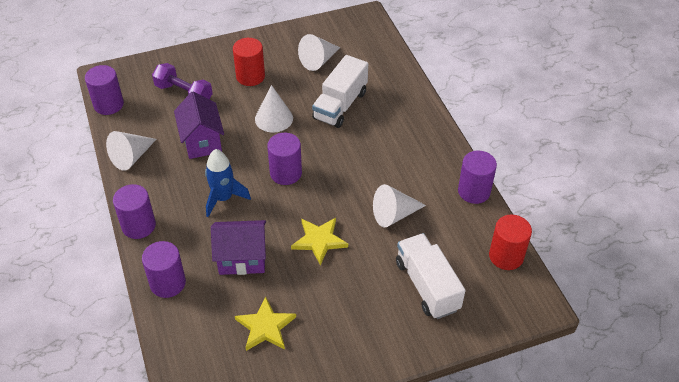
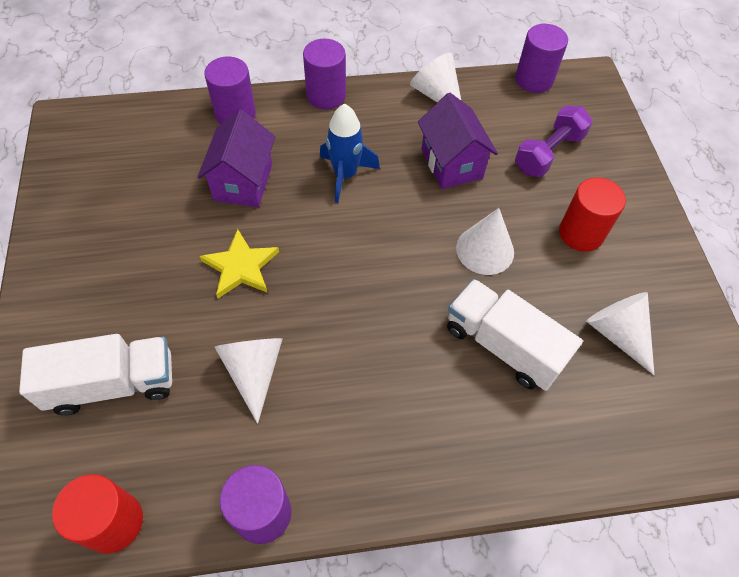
camera: 100 degrees right, 10 degrees up
purple house [174,91,224,159] -> purple house turned 75 degrees clockwise [418,93,498,189]
yellow star [235,296,296,351] -> none
purple cylinder [267,133,302,185] -> none

